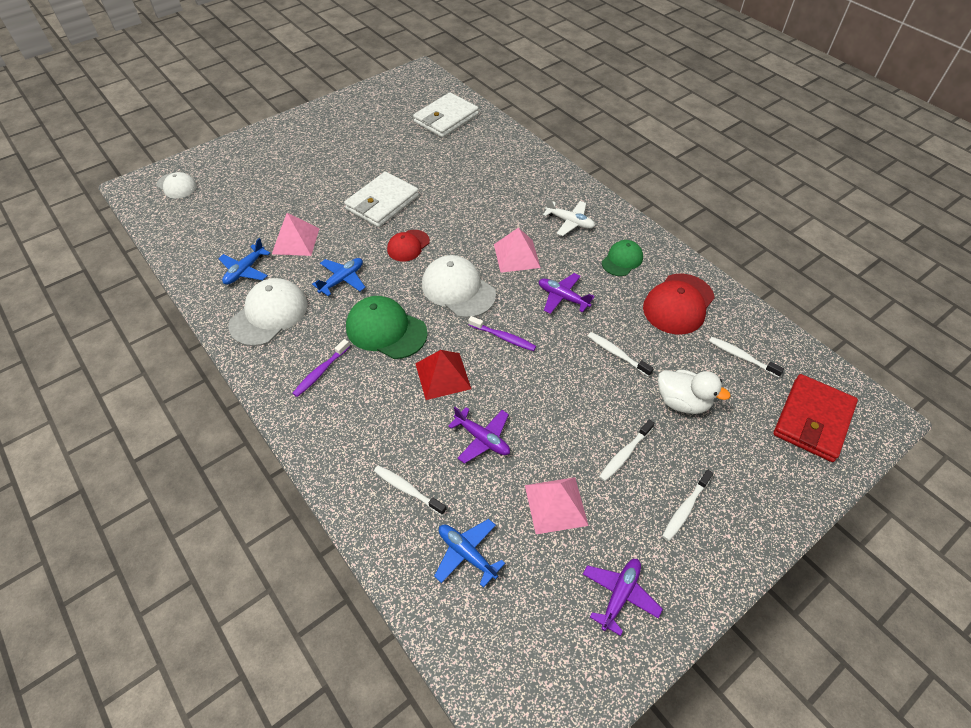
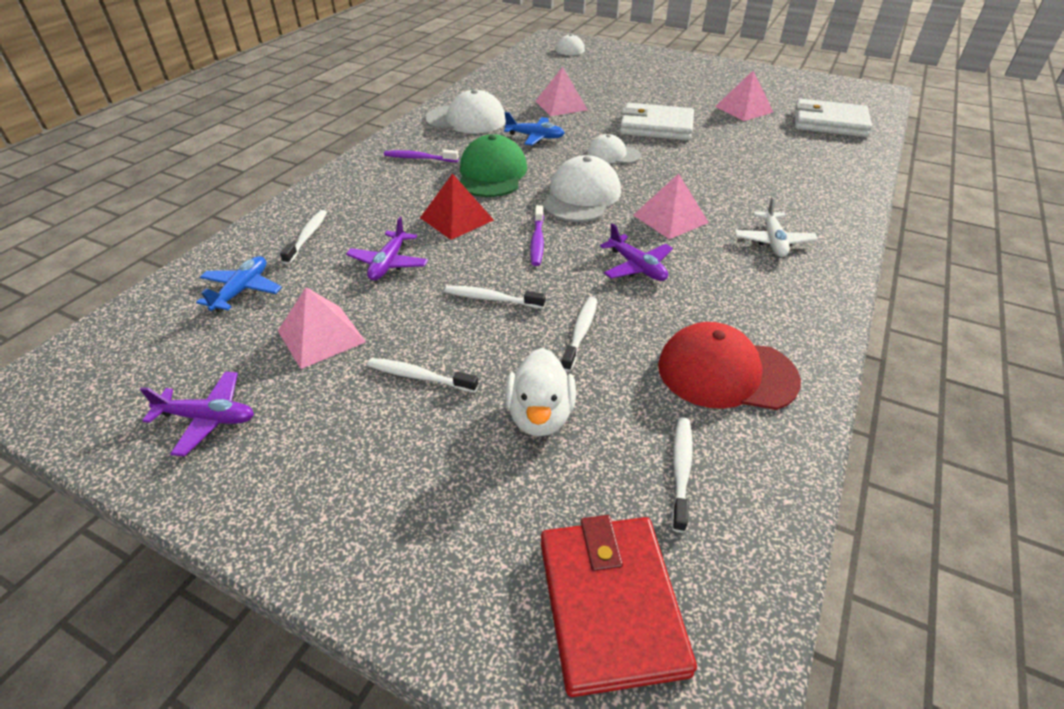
camera: 65 degrees right, 10 degrees down
blue plane [218,238,270,285] -> none
red cap [387,230,430,262] -> white cap [587,134,641,164]
purple plane [539,273,595,314] -> purple plane turned 135 degrees clockwise [600,223,673,281]
green cap [602,240,643,276] -> none
white toothbrush [662,469,713,541] -> white toothbrush moved to [445,285,546,309]
red wallet [773,374,858,462] -> red wallet turned 75 degrees clockwise [541,515,697,697]
none -> pink pyramid [715,71,773,121]

